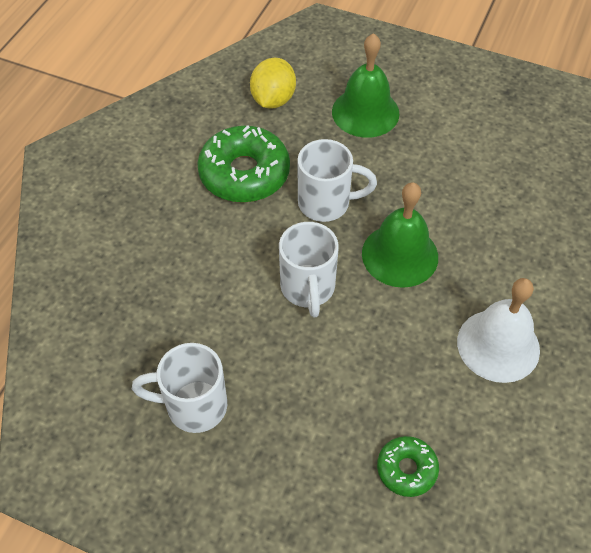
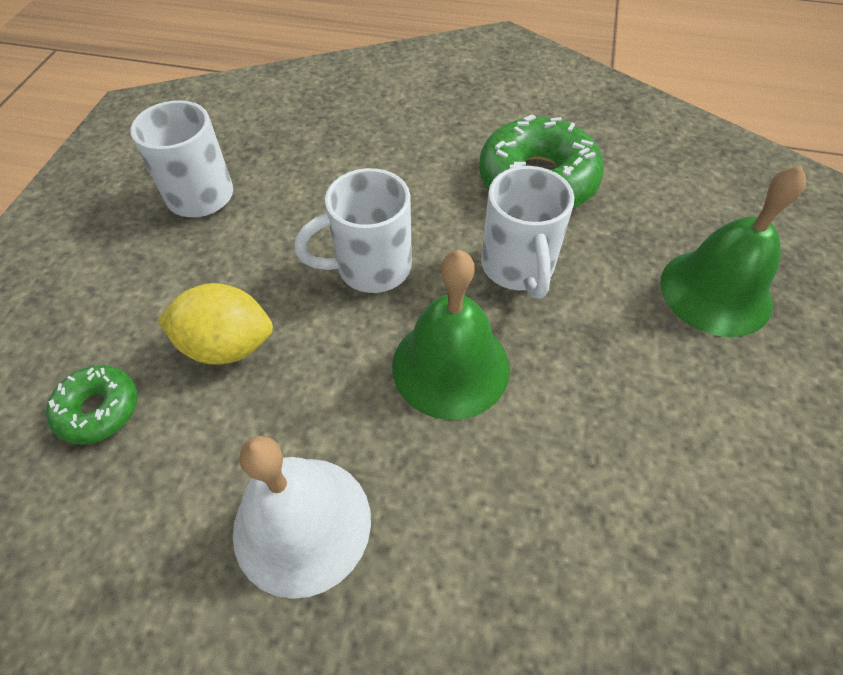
camera: 80 degrees right, 0 degrees up
yellow lemon [250,58,296,109] -> yellow lemon moved to [157,283,273,365]

